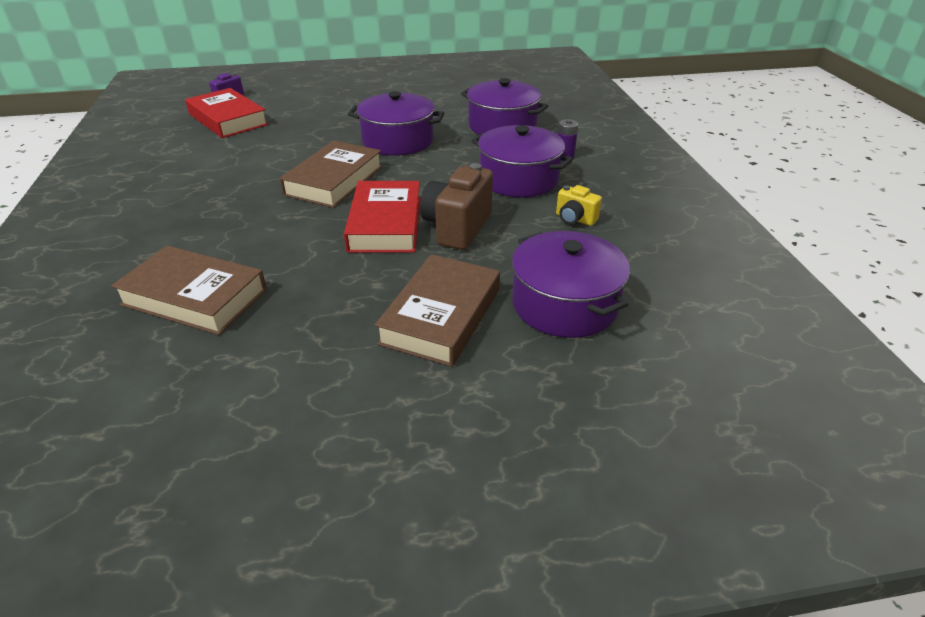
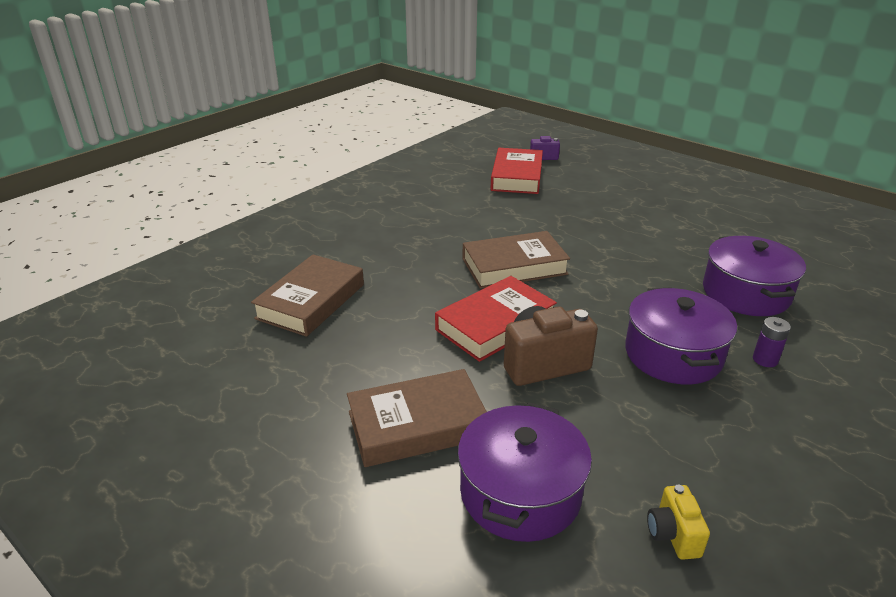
camera: 50 degrees right, 5 degrees down
brown book [111,245,267,335] -> brown book turned 45 degrees clockwise [251,254,364,337]
purple pot [348,91,444,156] -> none
yellow camera [556,185,602,226] -> yellow camera moved to [647,485,710,560]

